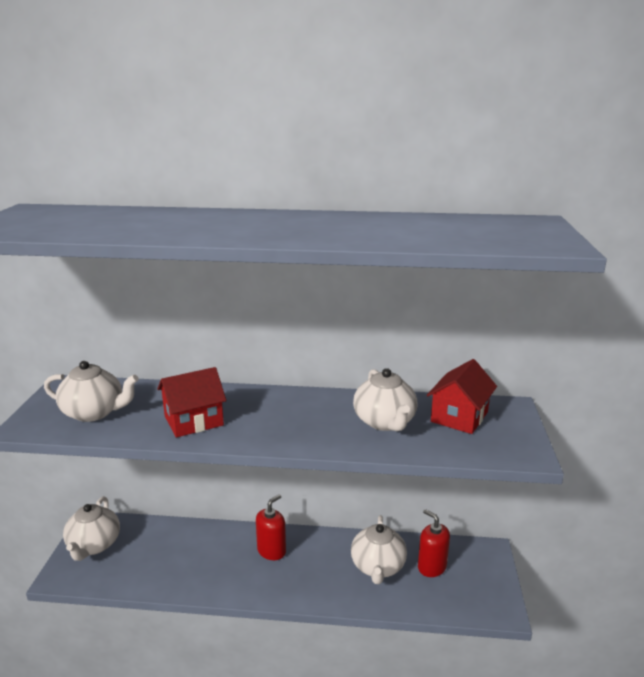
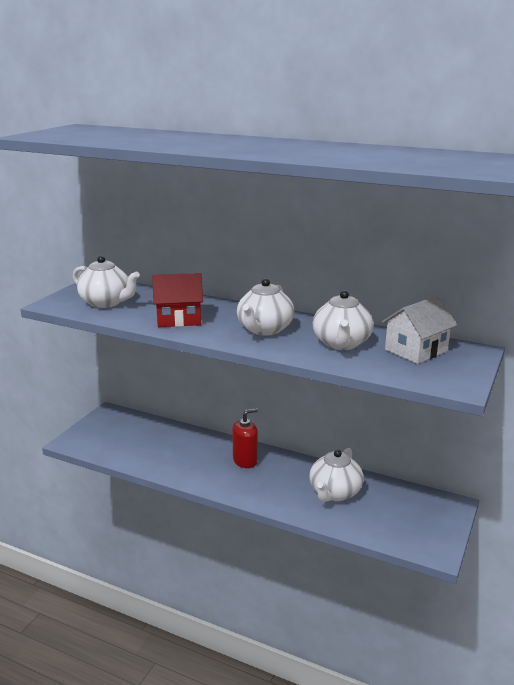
camera: 20 degrees right, 0 degrees up
white teapot [63,496,120,561] -> white teapot moved to [237,278,294,336]
red soap dispenser [418,509,450,577] -> none
red house [427,359,497,434] -> white house [382,296,457,364]

